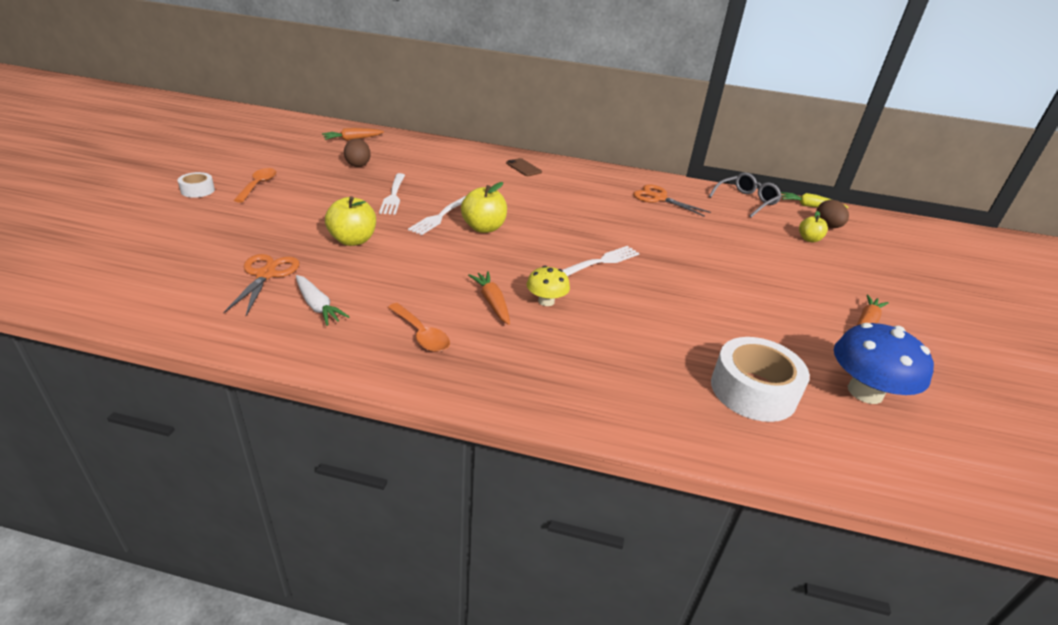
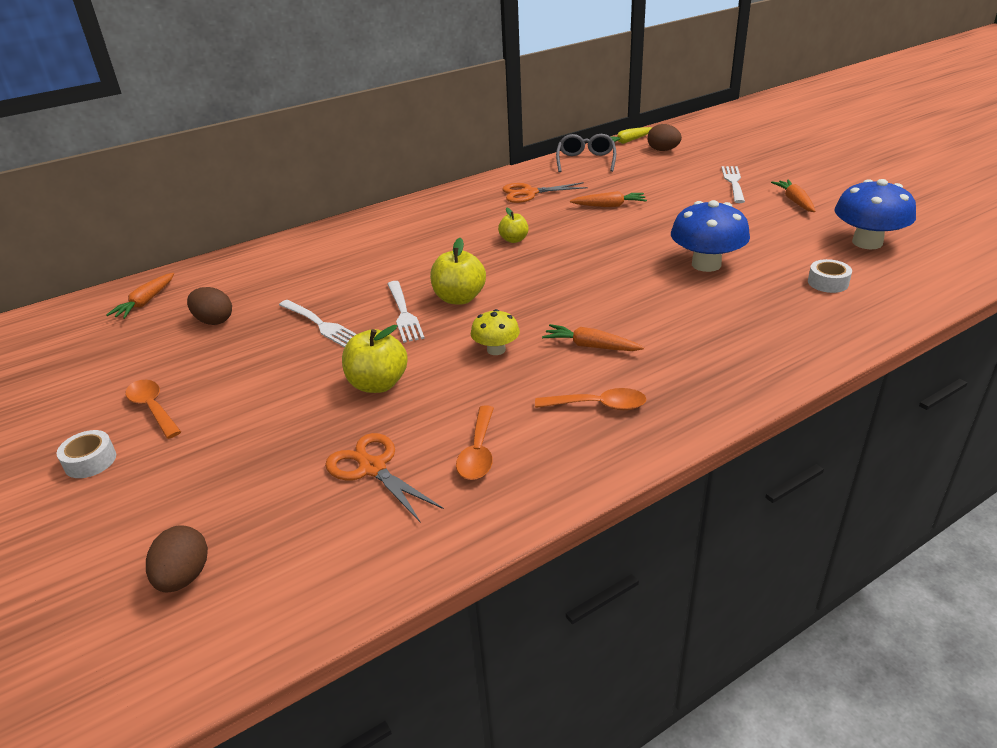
camera: 40 degrees left, 0 degrees up
white carrot [296,275,350,326] -> orange spoon [456,406,494,480]
brown phone [506,158,542,176] -> none
yellow mushroom [527,266,570,306] -> yellow mushroom moved to [471,309,520,355]
white fork [563,246,639,276] -> white fork moved to [722,166,745,203]
white tape [711,337,810,422] -> white tape [808,259,852,293], size x0.51
yellow apple [799,211,828,242] -> yellow apple moved to [498,208,529,243]
none -> brown egg [146,525,208,592]
none -> orange carrot [570,191,647,207]
none -> blue mushroom [671,200,750,272]

